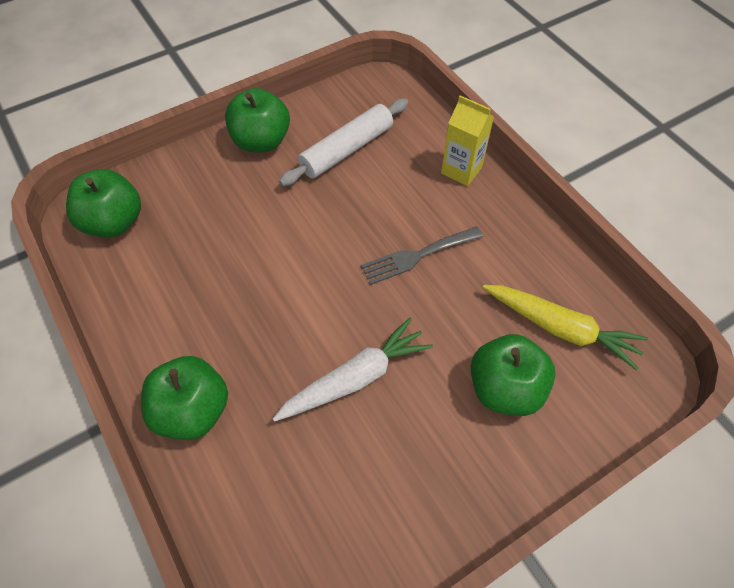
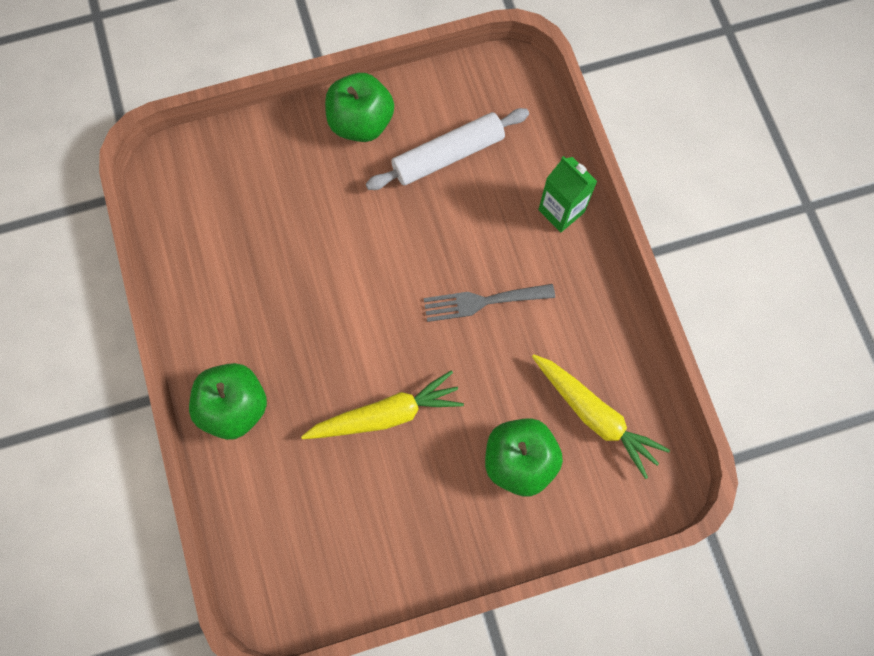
camera: 15 degrees right, 15 degrees up
green apple [66,169,141,238] -> none
white carrot [273,318,433,422] -> yellow carrot [301,370,464,439]
yellow carton [441,95,494,186] -> green carton [538,156,597,232]

